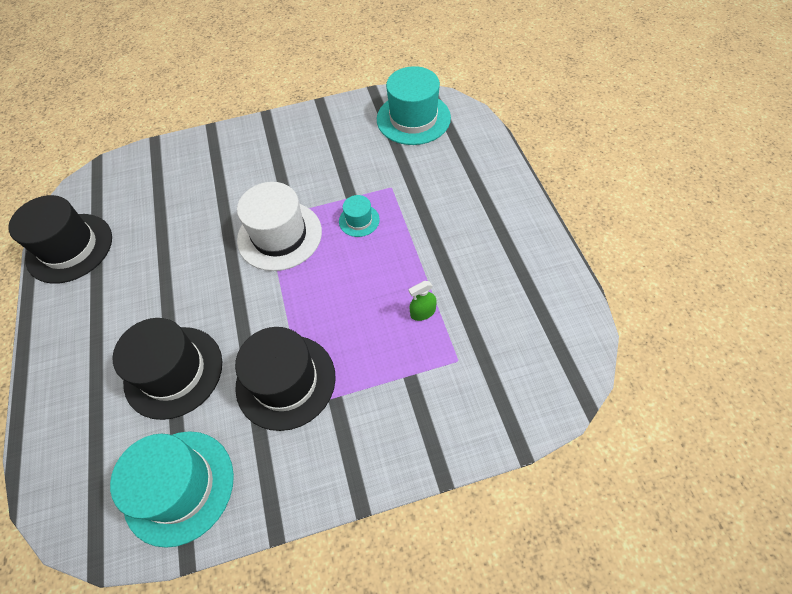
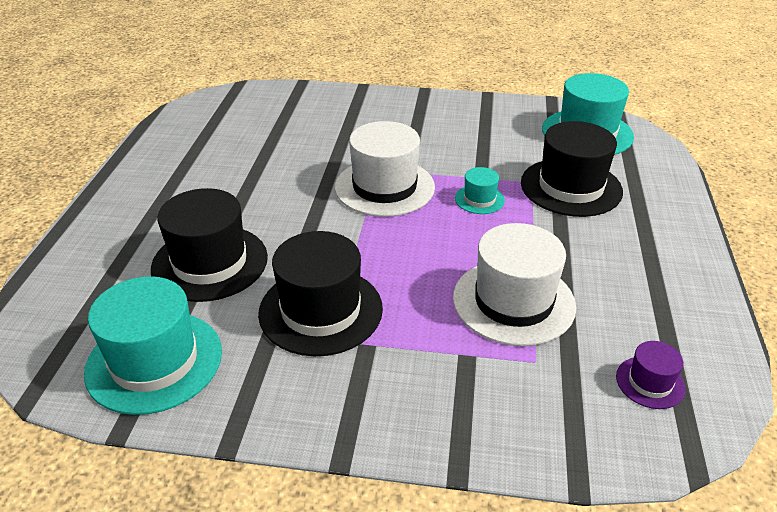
camera: 20 degrees right, 20 degrees down
black hat [8,195,112,284] -> black hat moved to [521,121,623,217]
green spray bottle [409,281,437,321] -> white hat [453,223,576,346]
none -> purple hat [616,341,685,409]

